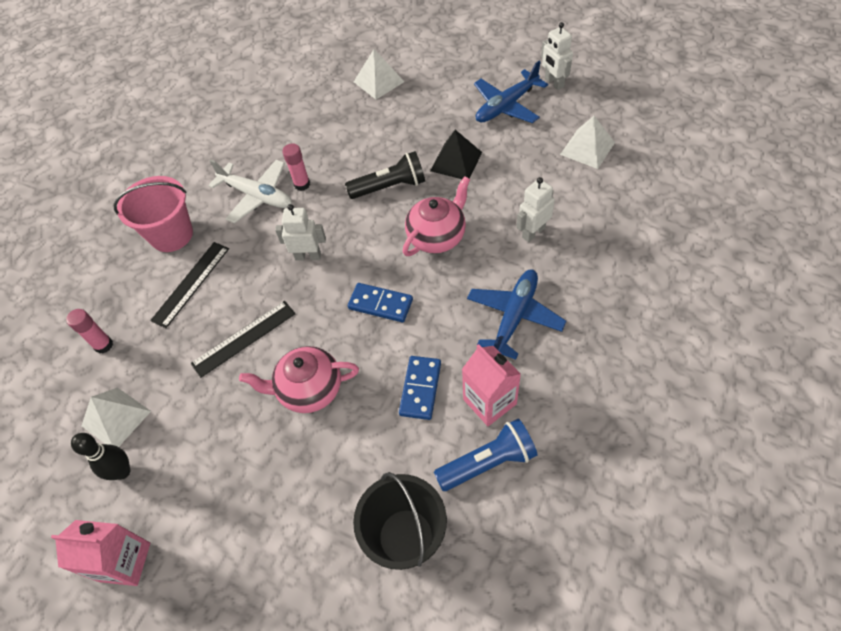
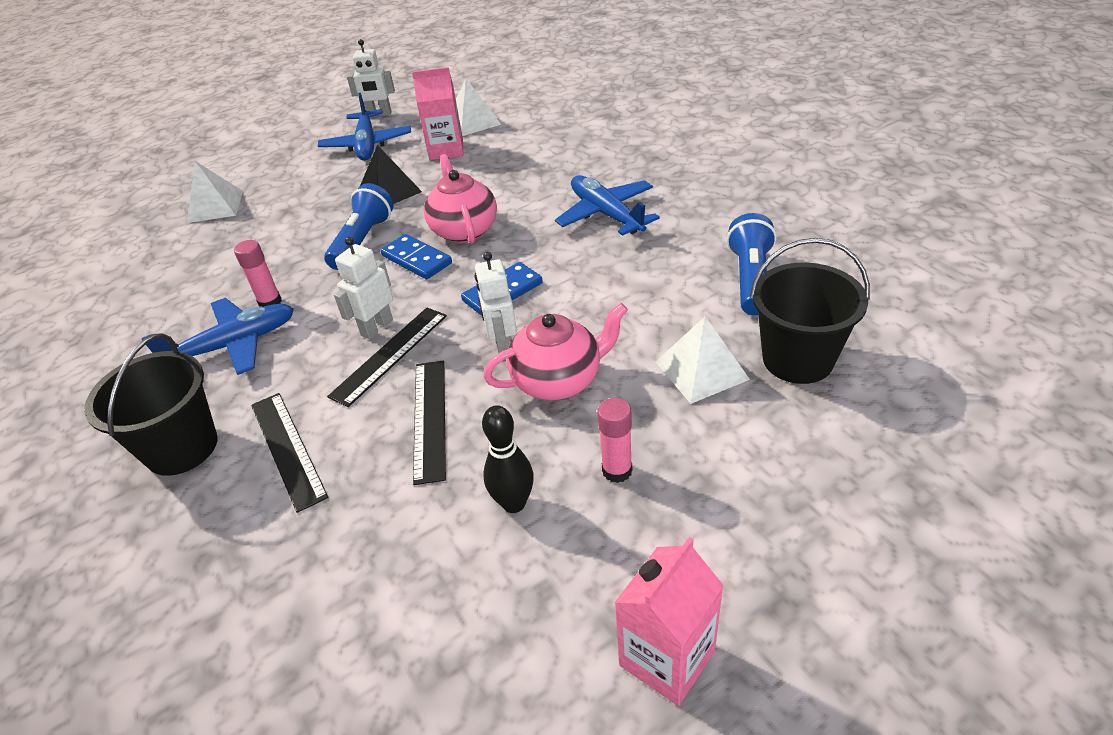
camera: 60 degrees left, 15 degrees down
pink glue stick [66,309,113,353] -> pink glue stick moved to [597,398,632,483]
black bowling pin [71,433,130,480] -> black bowling pin moved to [482,405,534,513]
white pyramid [82,388,151,447] -> white pyramid moved to [656,316,750,404]
pink bucket [114,176,193,252] -> black bucket [84,333,218,476]
white plane [208,160,292,223] -> blue plane [142,298,294,375]
pink teapot [239,346,359,413] -> pink teapot turned 135 degrees counterclockwise [483,303,628,400]
black flashlight [345,151,425,199] -> blue flashlight [324,183,394,270]
blue domino [399,356,441,420] -> blue domino moved to [380,234,452,279]
pink carton [462,344,521,426] -> pink carton moved to [412,67,464,160]
white robot [516,177,555,242] -> white robot moved to [475,252,517,354]
none -> black ruler [327,308,447,407]

